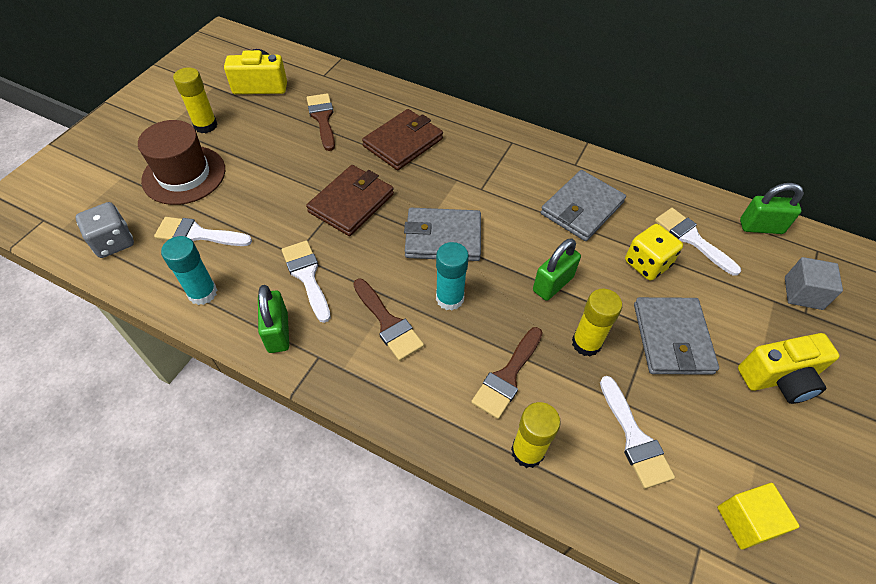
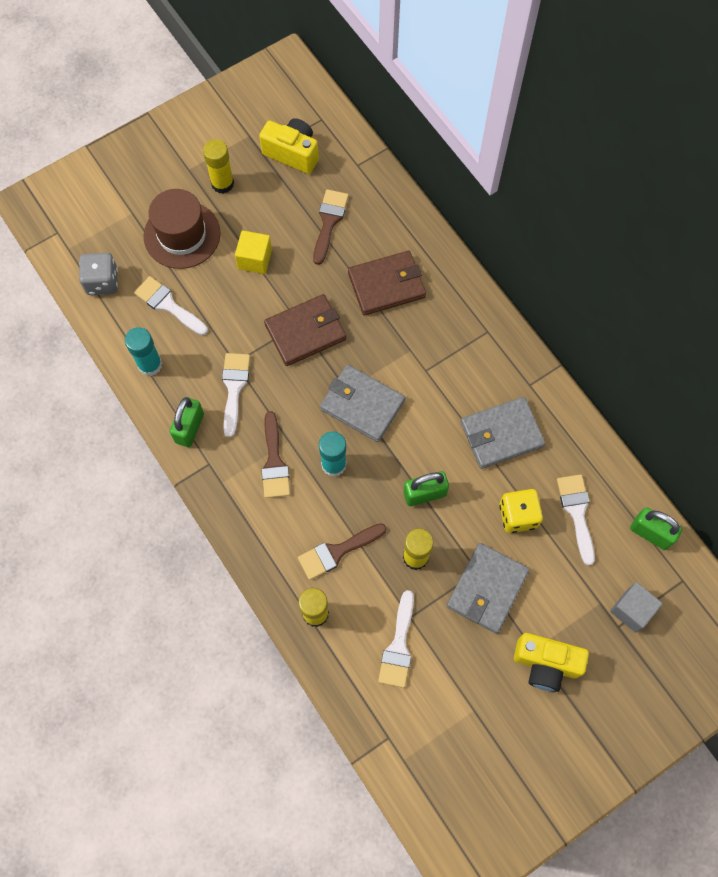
camera: 30 degrees right, 15 degrees up
yellow cube [717,483,800,550] -> yellow cube moved to [235,230,272,274]

